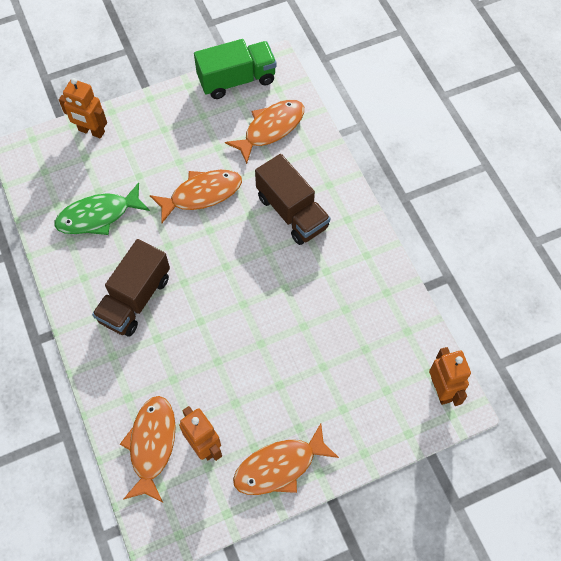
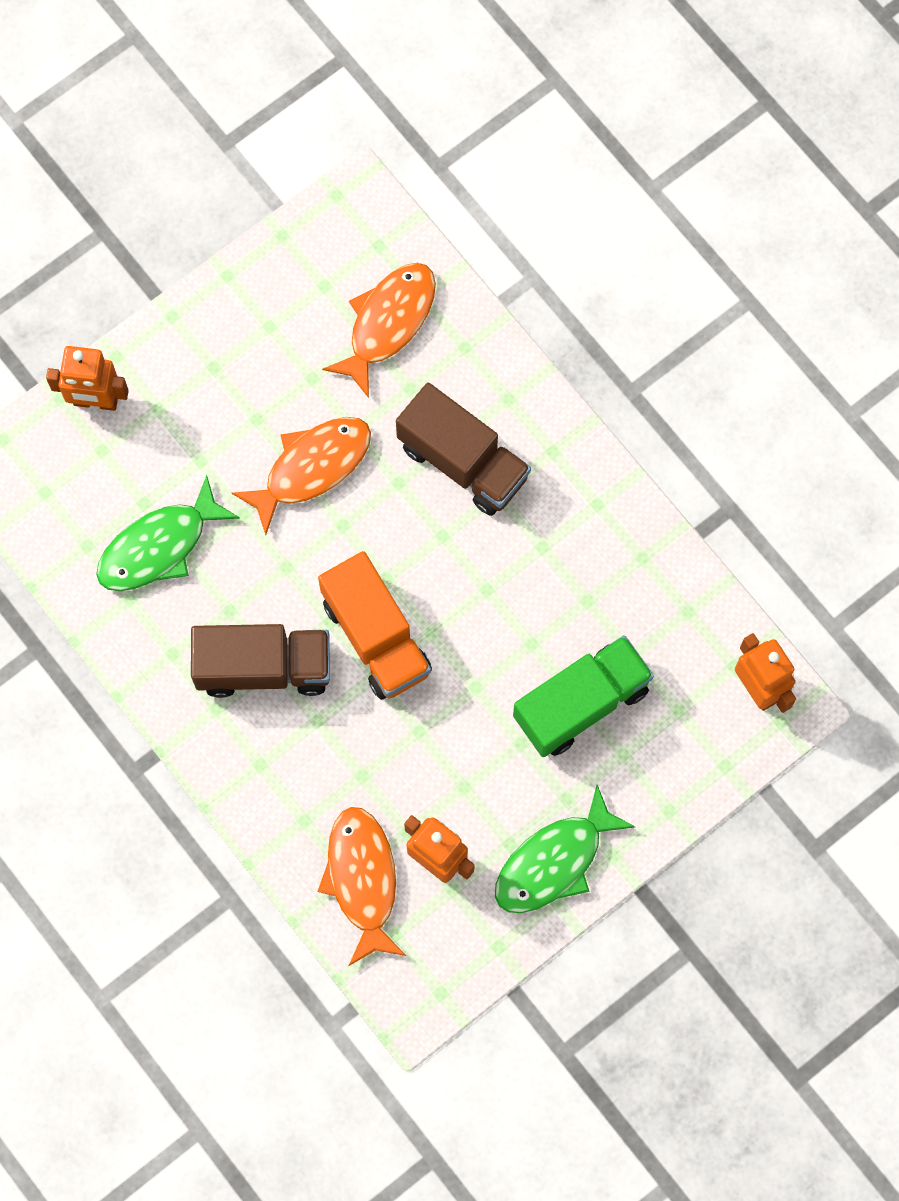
camera: 15 degrees left, 10 degrees up
brown truck [92,239,170,337] -> brown truck turned 105 degrees counterclockwise [191,624,330,698]
green truck [194,39,277,99] -> green truck moved to [513,635,654,757]
orange fish [233,423,339,495] -> green fish [495,785,635,913]
none -> orange truck [318,551,432,700]

